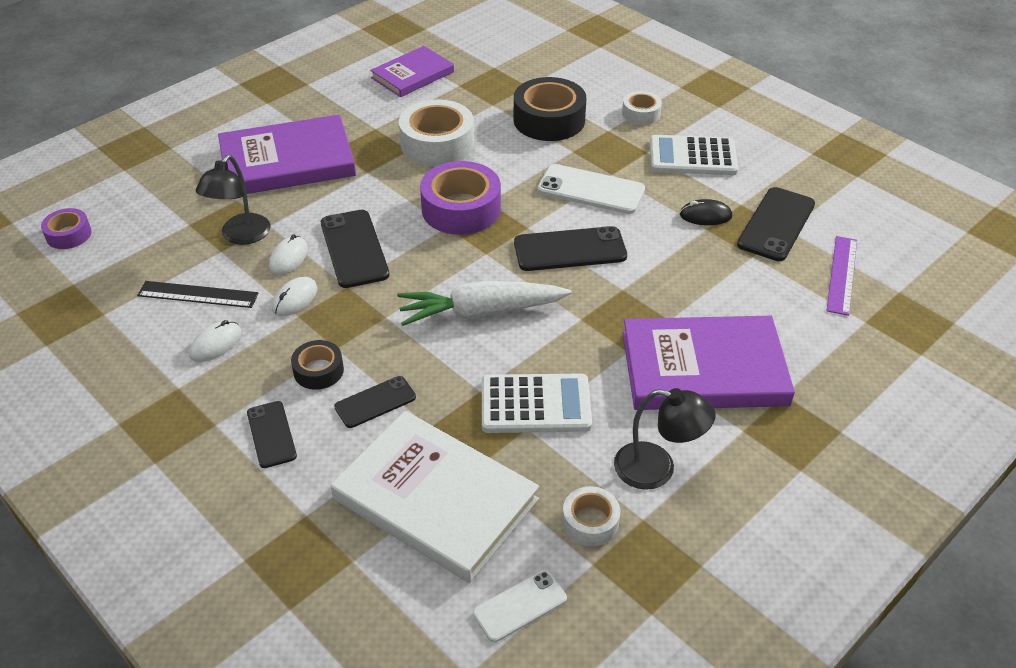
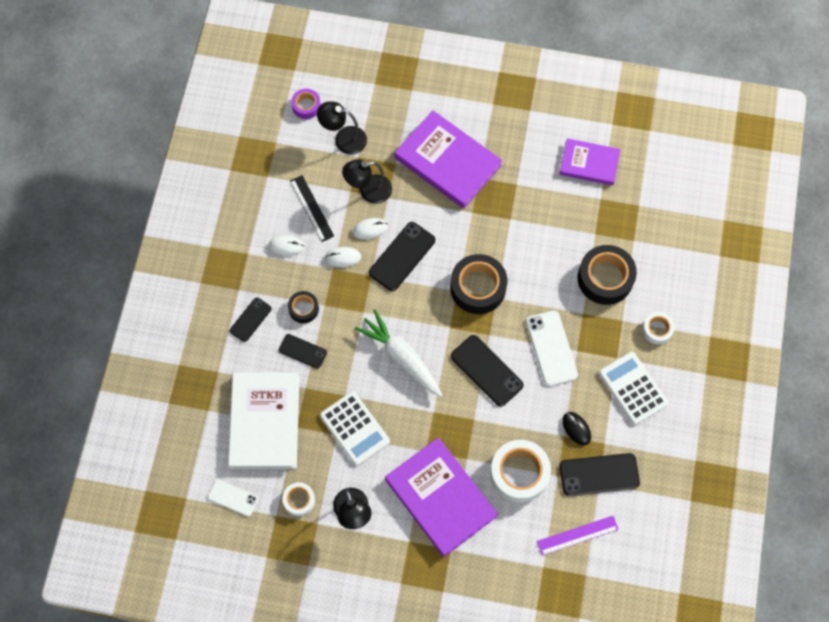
camera: 55 degrees right, 25 degrees up
white tape [399,99,474,166] -> white tape moved to [490,440,551,503]
purple tape [420,161,501,235] -> black tape [450,254,507,314]
none -> black lamp [317,101,367,155]

